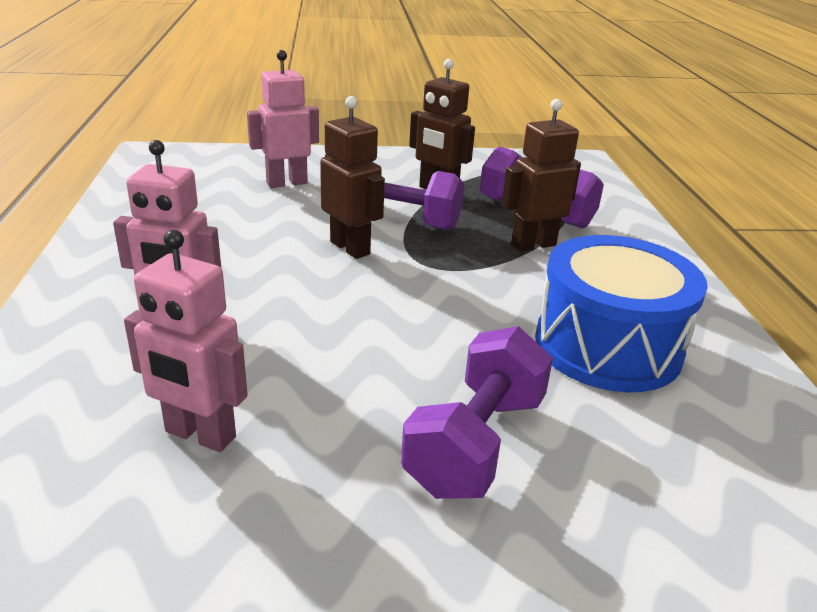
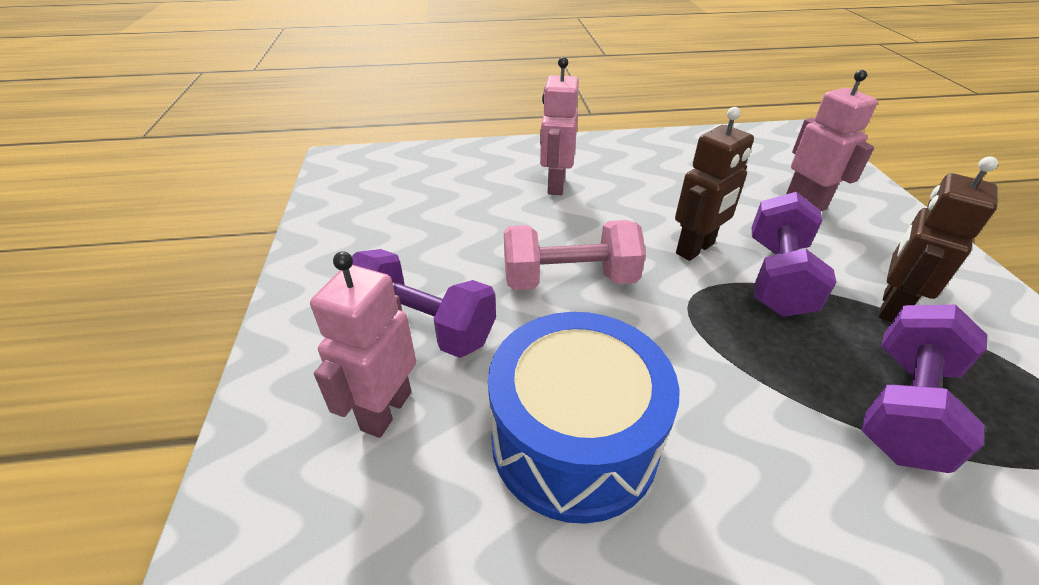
camera: 90 degrees right, 10 degrees up
pink robot [124,230,248,452] -> pink robot moved to [310,251,416,438]
brown robot [502,99,581,252] -> none
none -> pink dumbbell [504,220,646,290]

